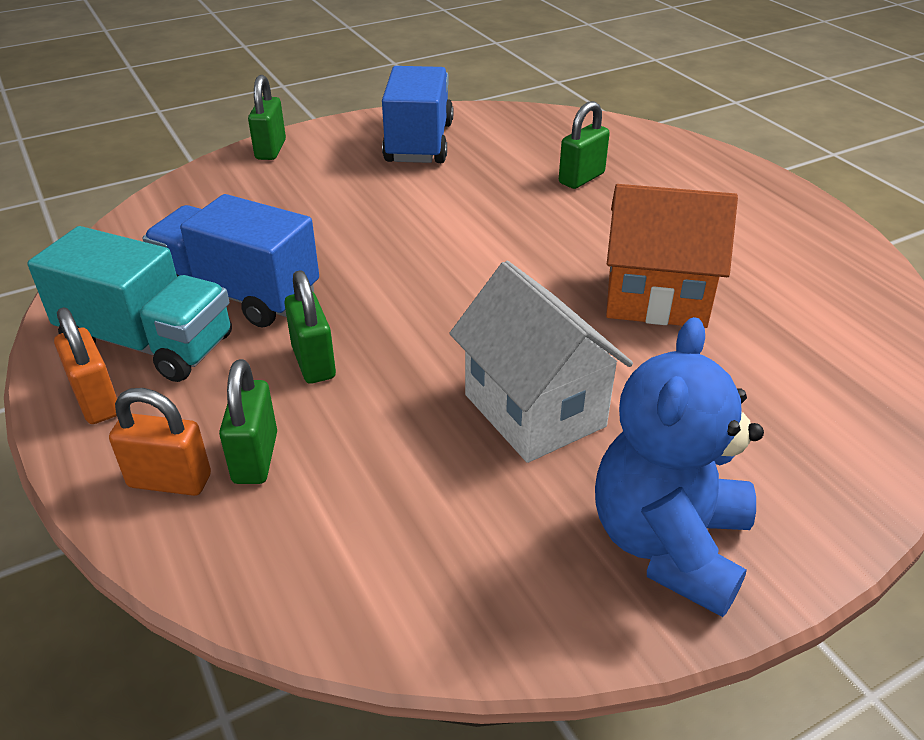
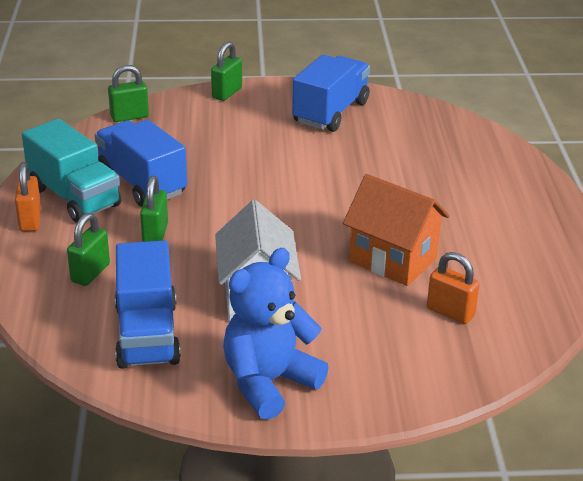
camera: 25 degrees right, 5 degrees down
orange padlock [109,388,211,496] -> orange padlock moved to [427,252,480,324]
green padlock [559,101,610,189] -> green padlock moved to [108,65,149,122]
none -> blue truck [115,241,181,369]

